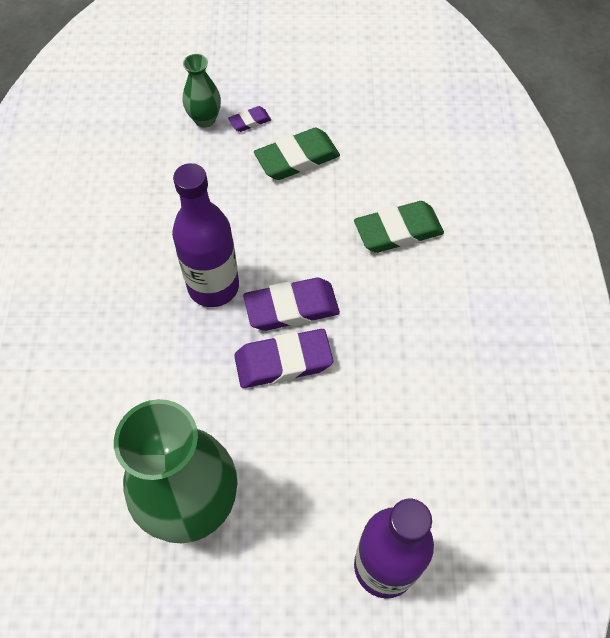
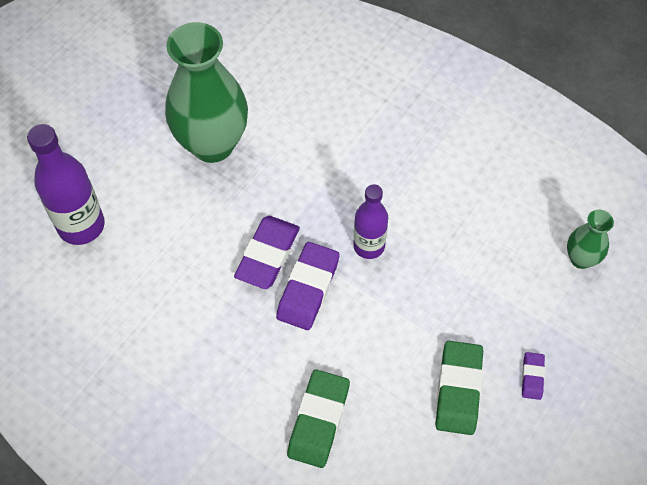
camera: 125 degrees right, 0 degrees up
purple bottle [172,163,239,307] -> purple bottle [353,184,388,259], size x0.66
green vase [183,54,221,128] -> green vase moved to [567,210,614,269]

